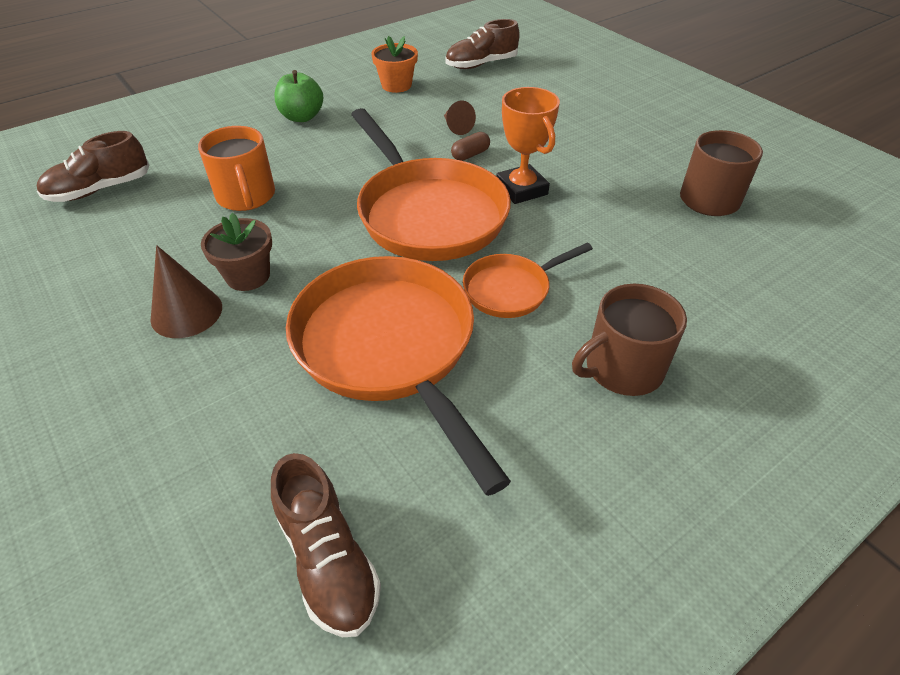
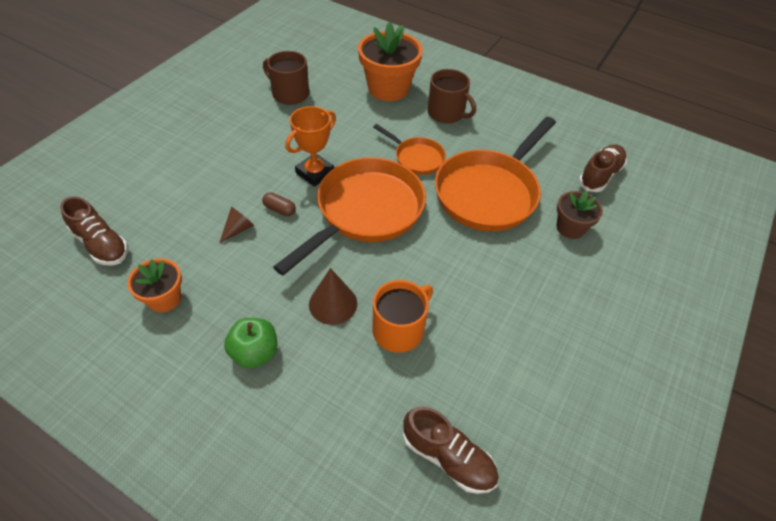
camera: 115 degrees left, 5 degrees up
brown cone [151,245,222,338] -> brown cone moved to [309,268,357,325]
brown flower pot [201,213,272,291] -> brown flower pot moved to [557,190,603,239]
none -> orange flower pot [358,22,423,101]

